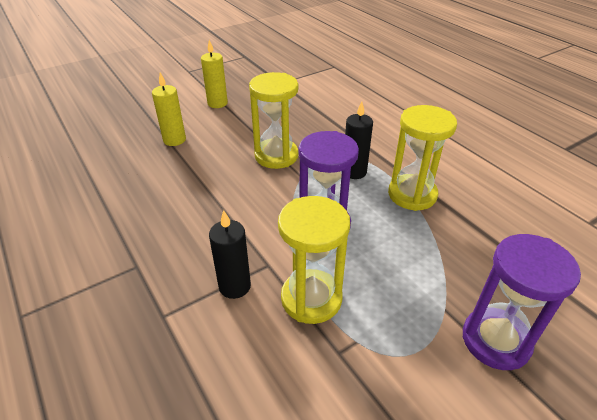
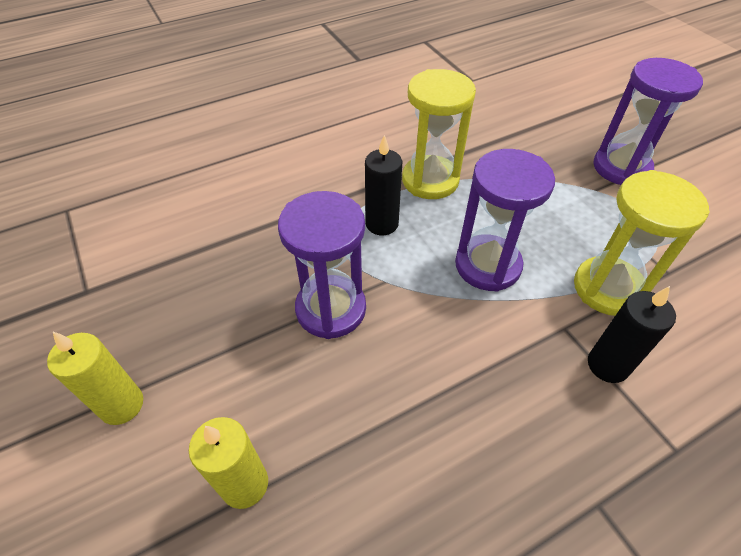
camera: 85 degrees left, 10 degrees up
yellow hourglass [249,72,298,169] -> purple hourglass [278,191,366,339]

